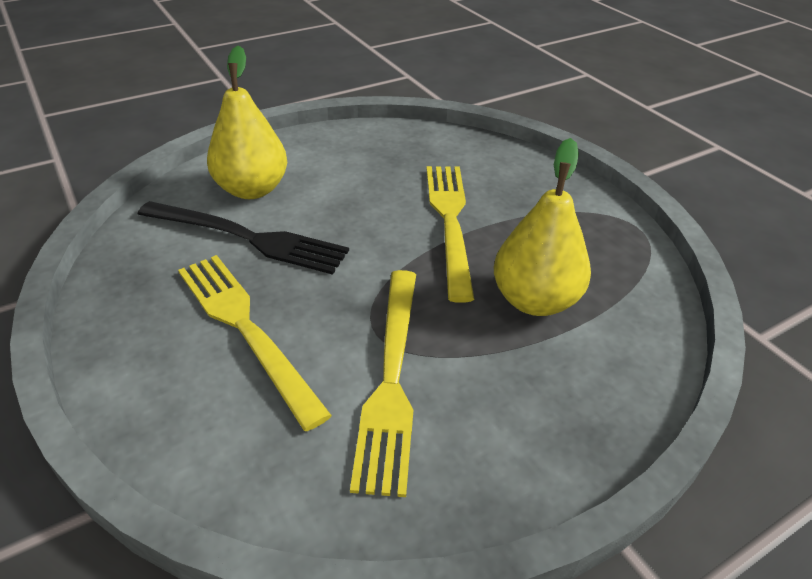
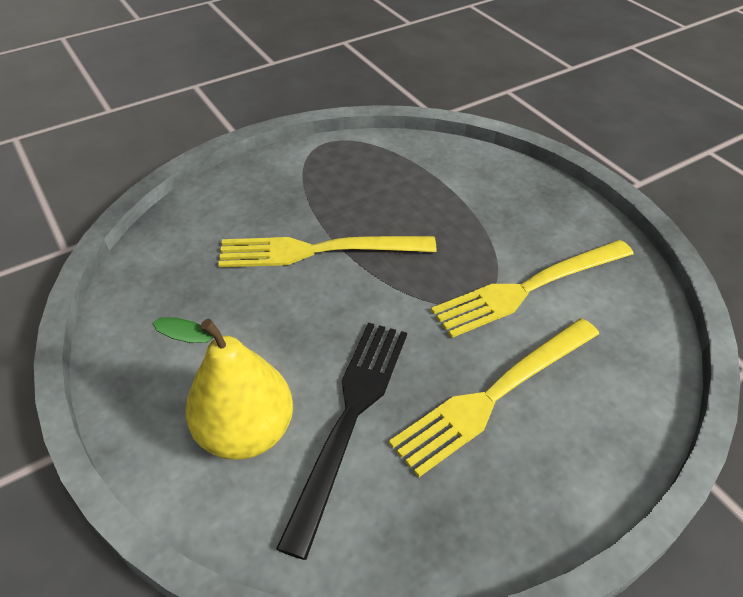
camera: 90 degrees left, 5 degrees up
yellow fork [350,270,416,497] -> yellow fork turned 150 degrees clockwise [431,240,634,338]
yellow pear [494,138,591,316] -> none

